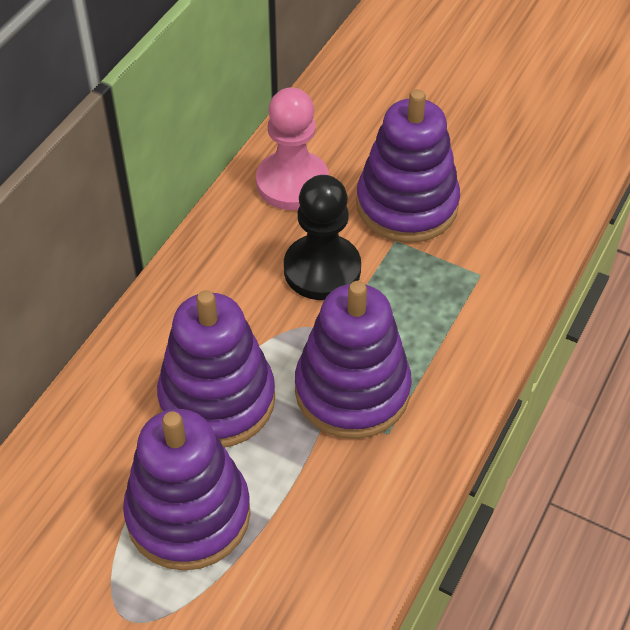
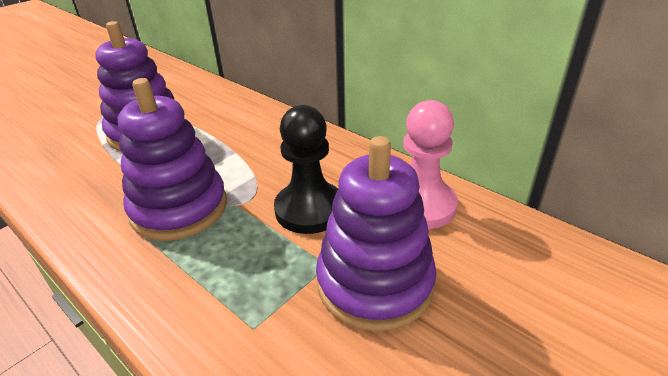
camera: 105 degrees right, 15 degrees down
purple stacking toy [157,290,275,447] -> none

